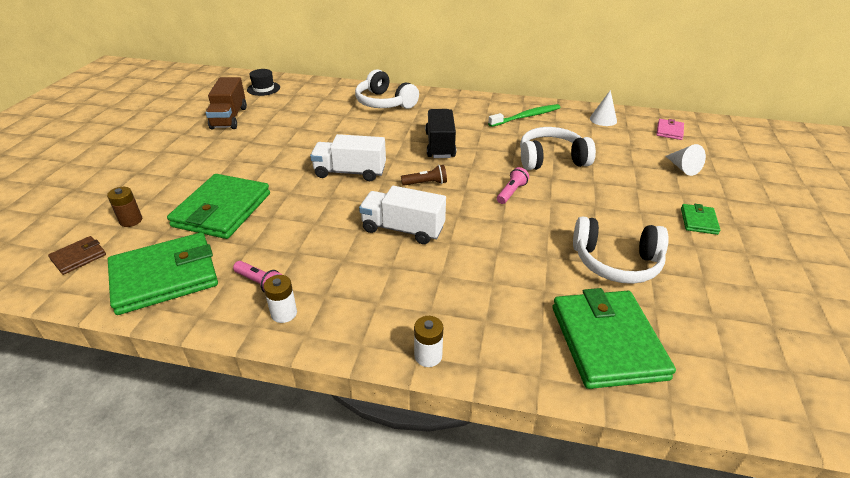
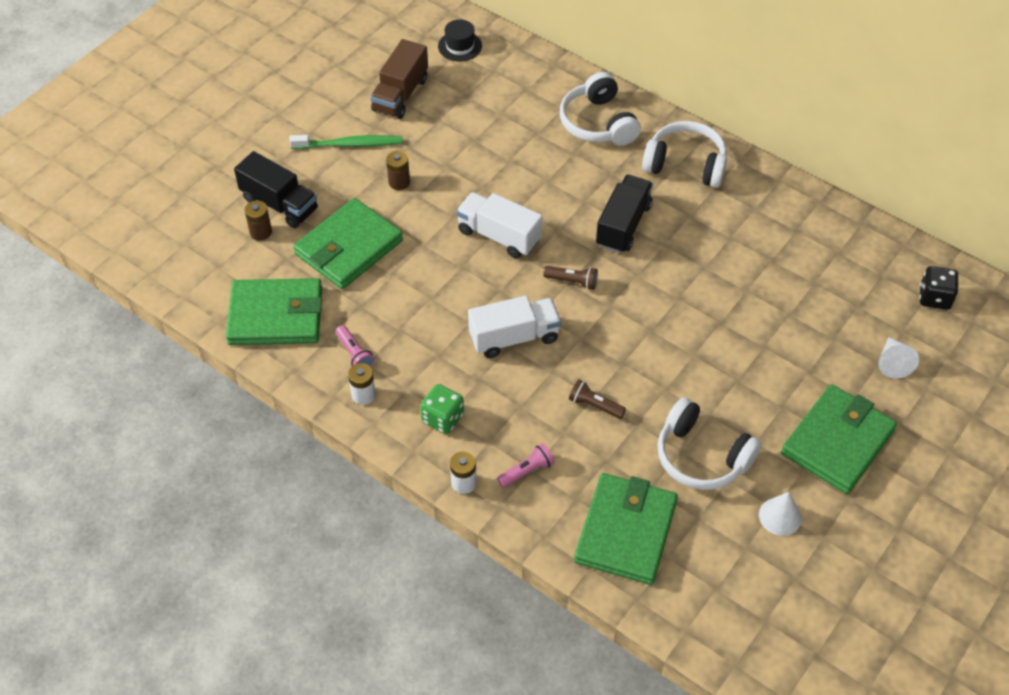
camera: 25 degrees right, 15 degrees up
brown wallet [48,236,106,275] -> none
white truck [359,186,446,244] -> white truck turned 120 degrees clockwise [468,296,561,358]
green toothbrush [488,104,561,127] -> green toothbrush moved to [289,135,403,149]
pink flashlight [497,167,529,204] -> pink flashlight moved to [497,443,555,488]
white headphones [520,127,596,170] -> white headphones moved to [642,121,727,188]
white cone [590,90,617,126] -> white cone moved to [759,492,802,536]
pink wallet [656,119,684,140] -> black dice [919,266,959,310]
green wallet [681,204,720,235] -> green wallet [781,384,897,494], size x2.15
none -> black truck [234,151,318,228]
none -> brown battery [386,151,410,190]
none -> green dice [420,384,464,434]
none -> brown flashlight [569,379,626,419]

